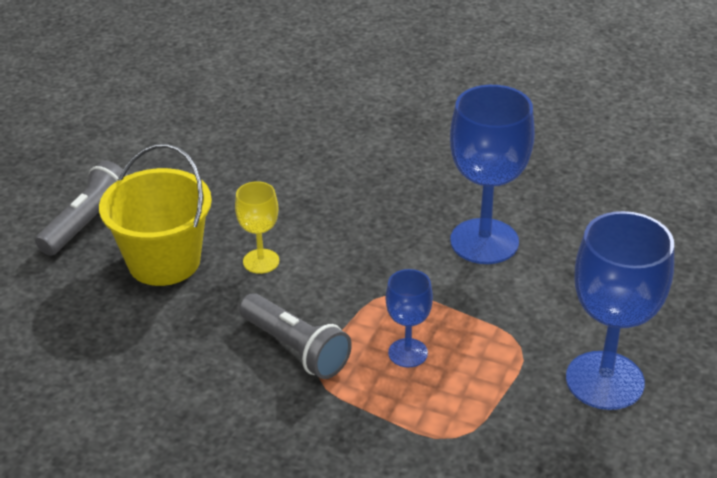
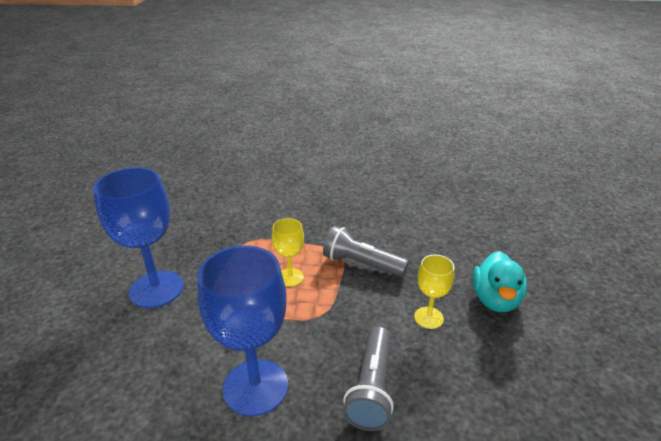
camera: 160 degrees right, 5 degrees down
grey flashlight [35,161,128,256] -> grey flashlight moved to [343,326,394,431]
yellow bucket [99,144,212,286] -> turquoise duck [472,251,527,312]
blue goblet [386,269,433,368] -> yellow goblet [272,218,304,287]

